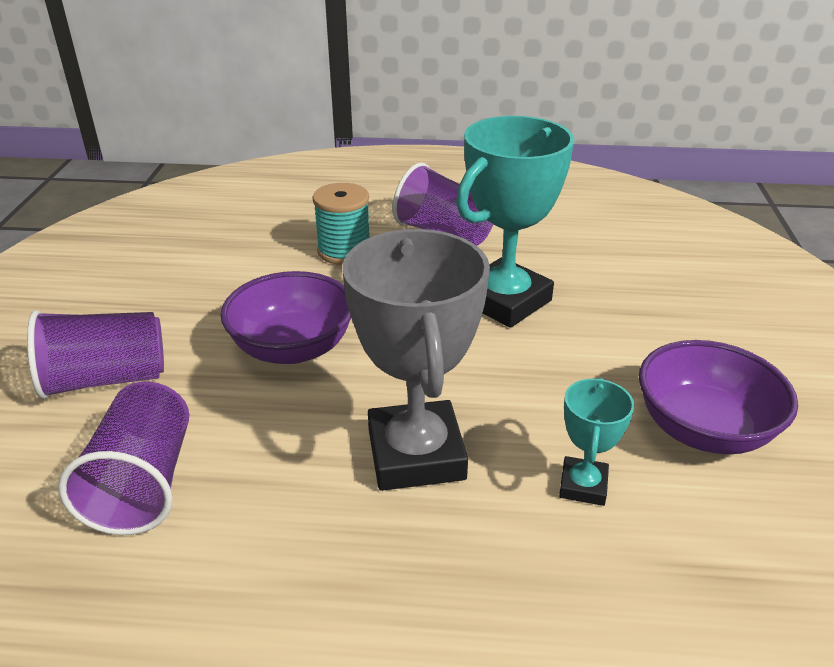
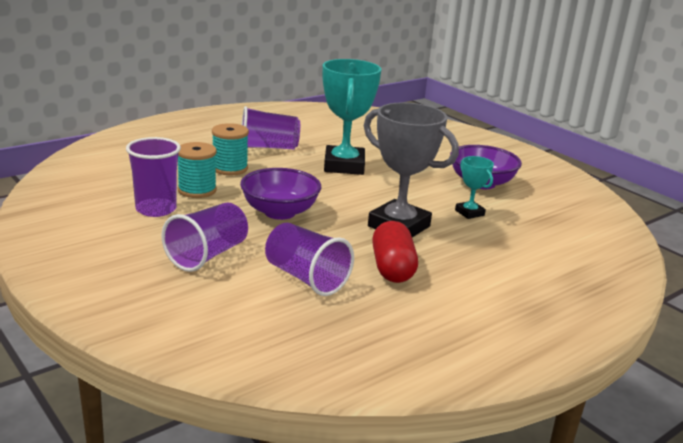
camera: 45 degrees left, 10 degrees down
none -> purple cup [126,137,181,217]
none -> turquoise spool [178,142,217,198]
none -> red capsule [372,221,418,283]

